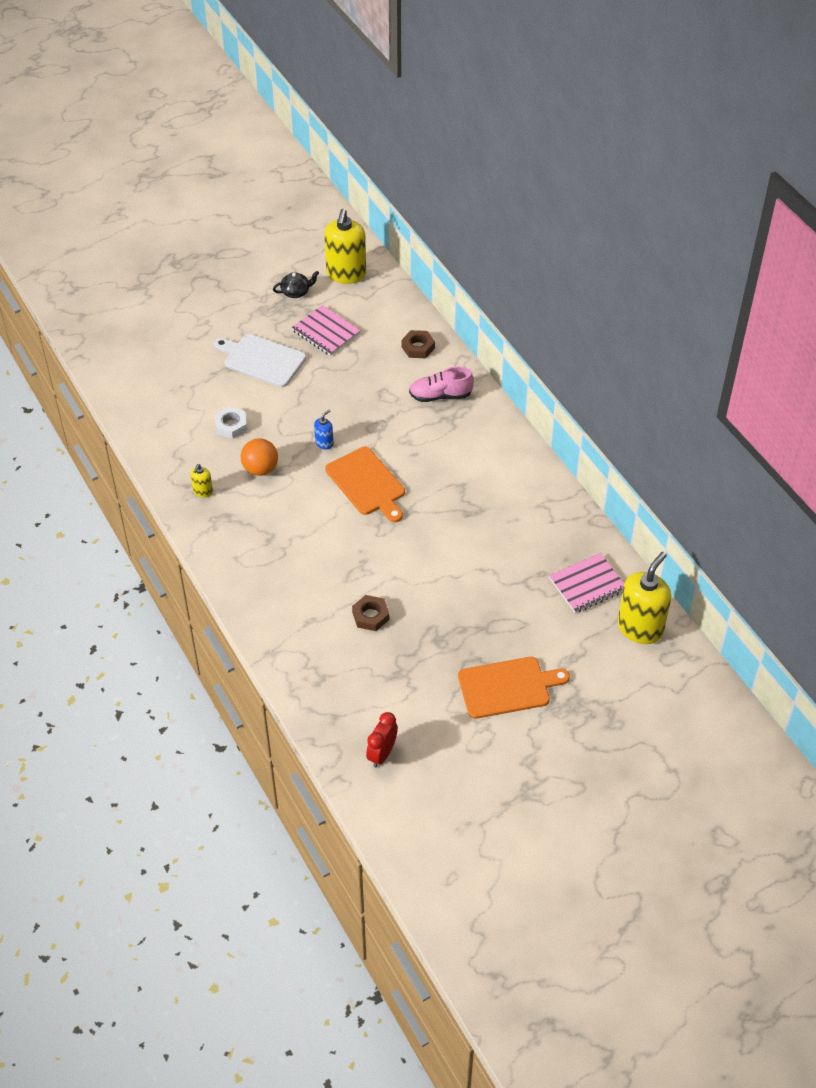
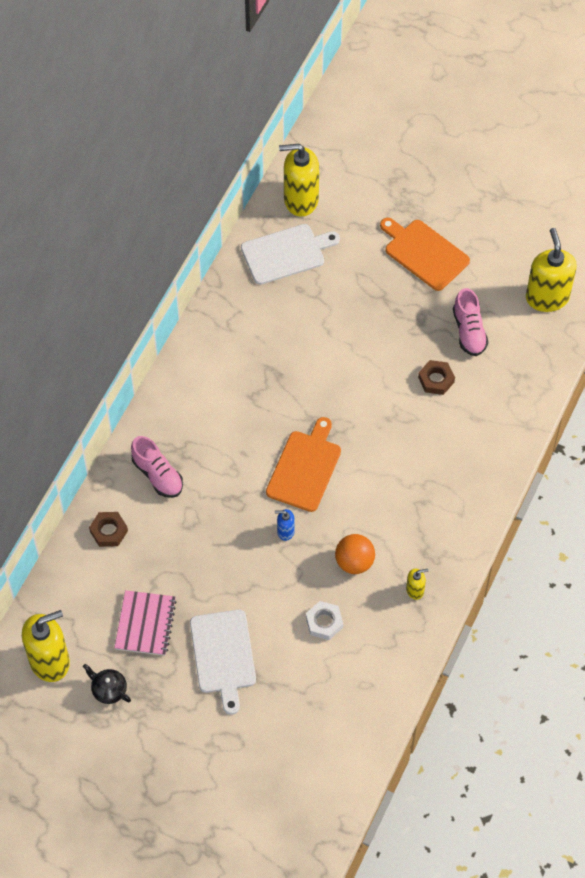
camera: 125 degrees left, 10 degrees up
red clock [366,712,398,767] -> yellow soap dispenser [526,228,577,312]
pink notebook [549,553,624,613] -> white cutting board [241,224,340,285]
none -> pink shoe [453,288,488,356]

